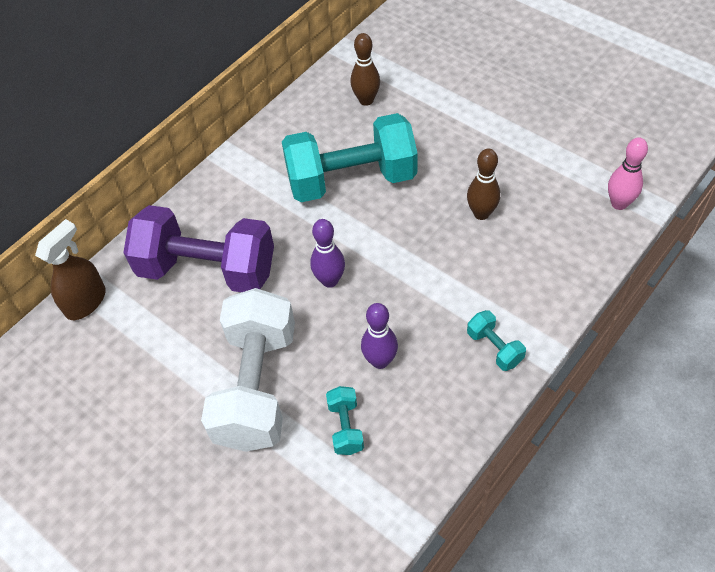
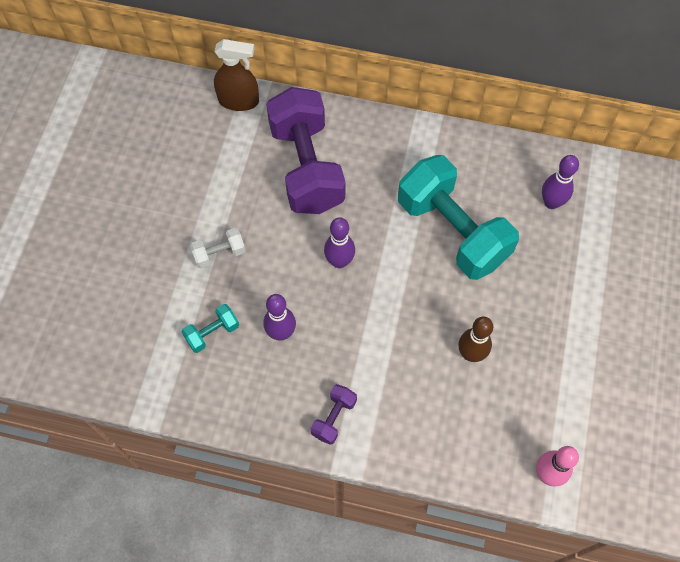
camera: 60 degrees right, 10 degrees up
white dumbbell [201,288,295,452] -> white dumbbell [190,228,246,269], size x0.42
brown bowling pin [350,33,380,106] -> purple bowling pin [542,155,579,209]
turquoise dumbbell [467,310,526,371] -> purple dumbbell [311,384,357,445]

